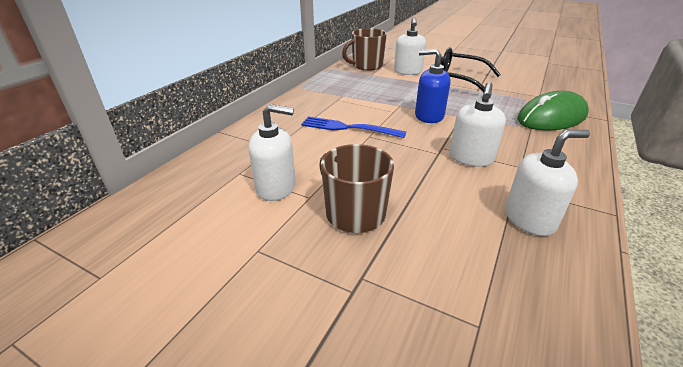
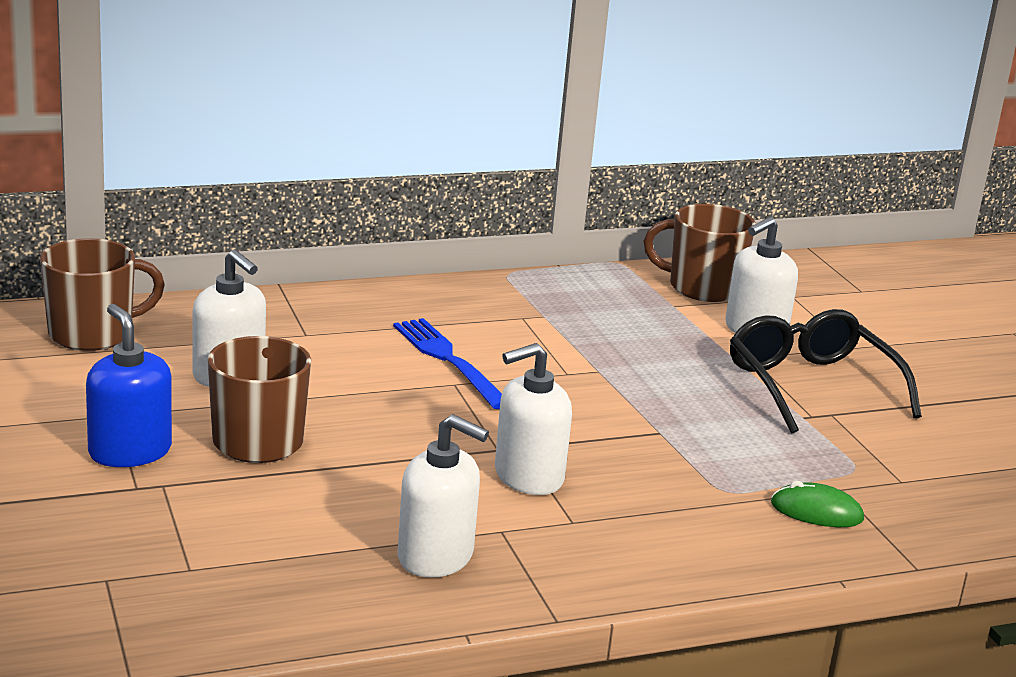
camera: 40 degrees right, 10 degrees down
blue soap dispenser [415,49,451,123] -> blue soap dispenser moved to [86,304,172,467]
green mouse [517,91,589,131] -> green mouse [771,481,864,527], size x0.49
none -> brown mug [40,238,165,351]

